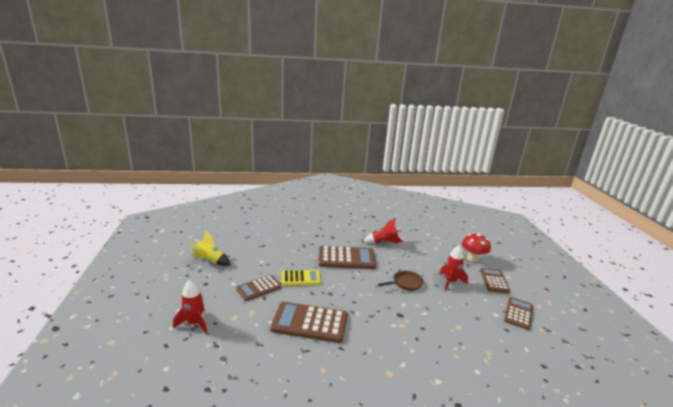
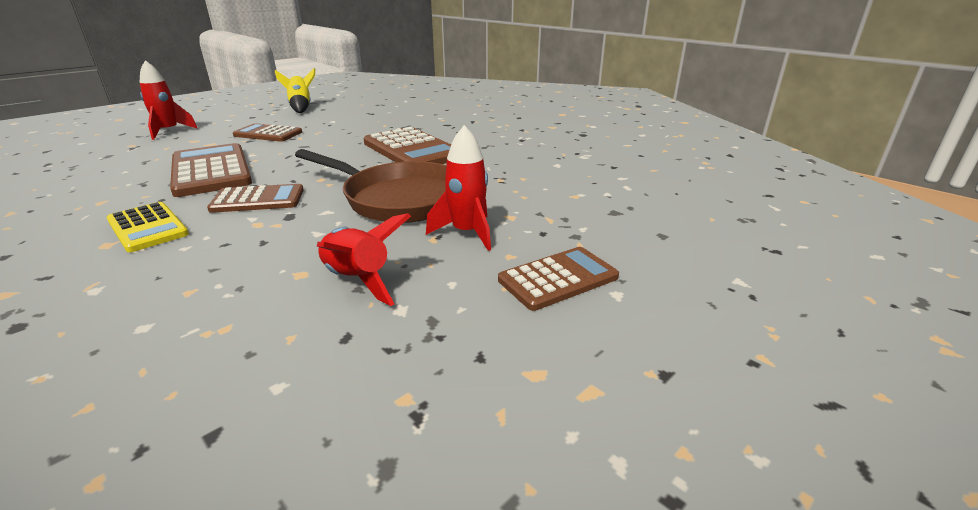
camera: 55 degrees right, 5 degrees up
yellow calculator [282,270,321,286] -> yellow calculator moved to [107,202,189,252]
red rocket [364,218,403,244] -> red rocket moved to [317,213,411,306]
brown pan [378,271,424,291] -> brown pan [295,149,446,223], size x1.90
red mushroom [462,233,491,262] -> none
brown calculator [504,297,533,330] -> brown calculator moved to [207,184,304,213]

